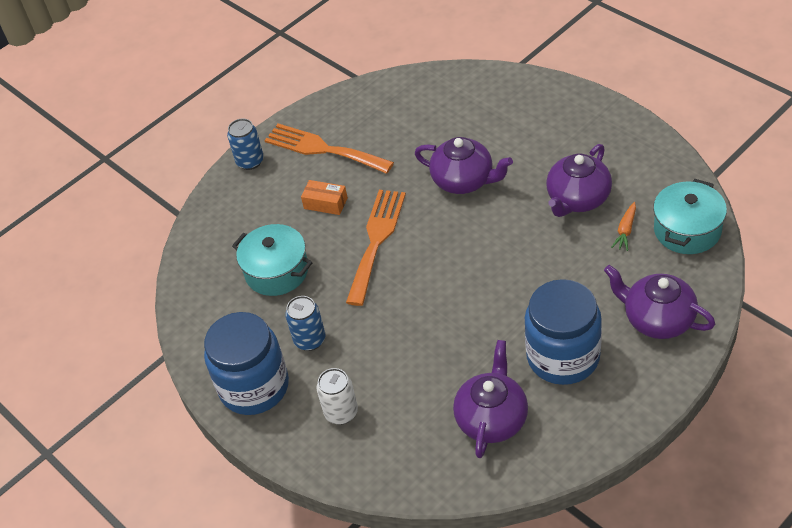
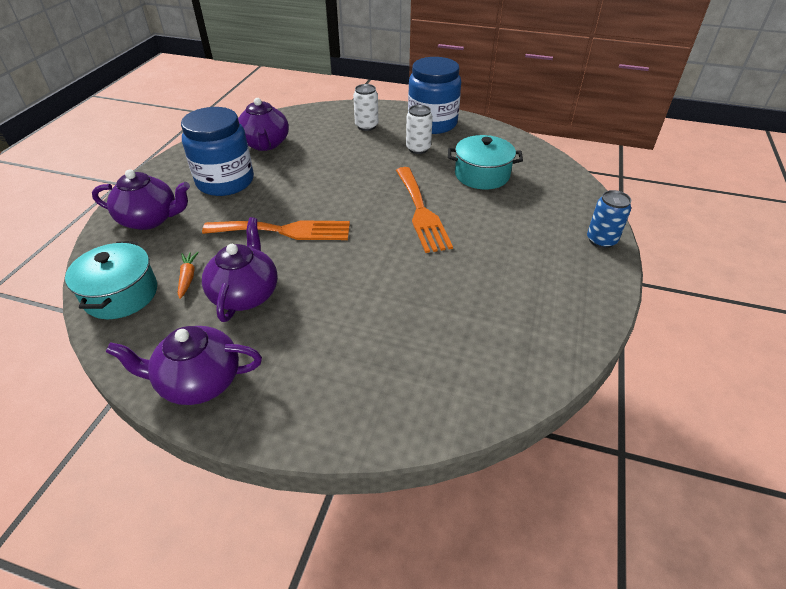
camera: 145 degrees right, 5 degrees down
orange fork [265,124,394,174] -> orange fork moved to [202,221,350,240]
blue can [285,296,325,351] -> white can [406,105,433,154]
orange box [301,180,348,215] -> none
purple teapot [415,137,513,194] -> purple teapot moved to [106,326,262,405]

